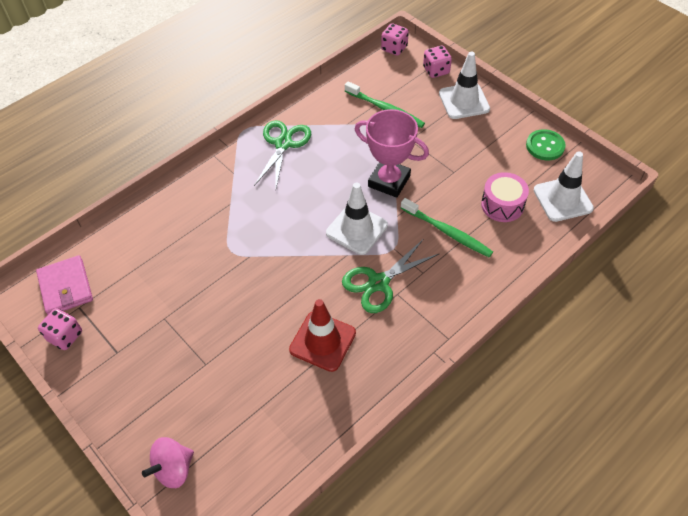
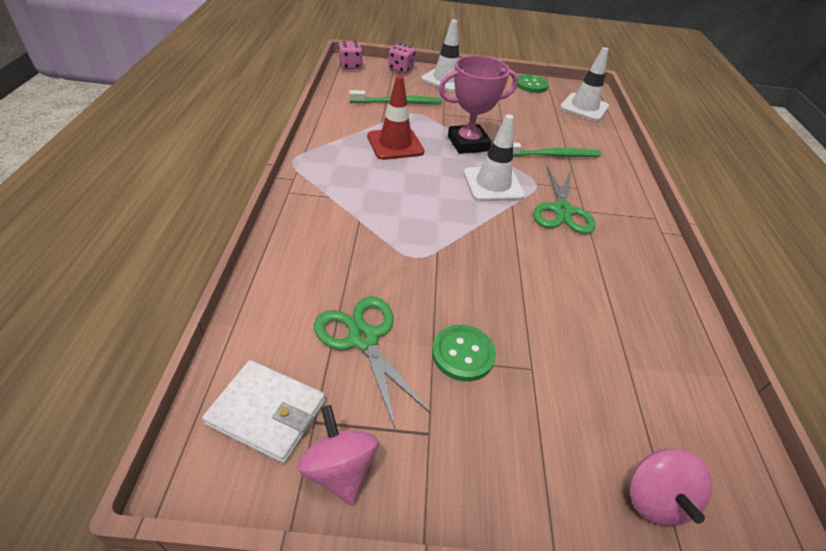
camera: 50 degrees left, 10 degrees down
pink wallet [36,255,93,315] -> white wallet [202,360,325,463]
pink dice [38,308,82,350] -> pink spinning top [298,405,379,506]
green scissors [254,120,311,188] -> green scissors moved to [314,296,431,428]
red traffic cone [289,299,356,372] -> red traffic cone moved to [367,76,425,160]
pink drum [481,172,529,222] -> none
none -> green button [432,325,496,381]

